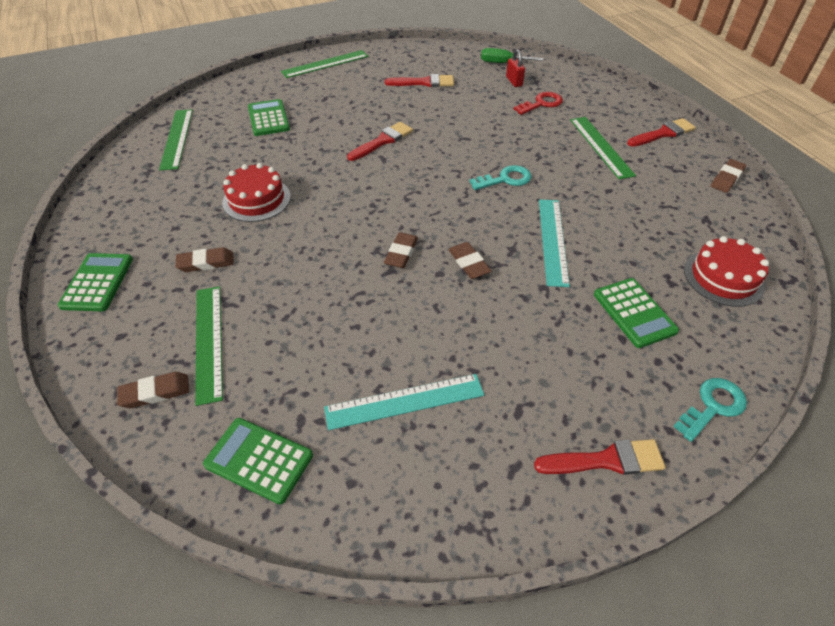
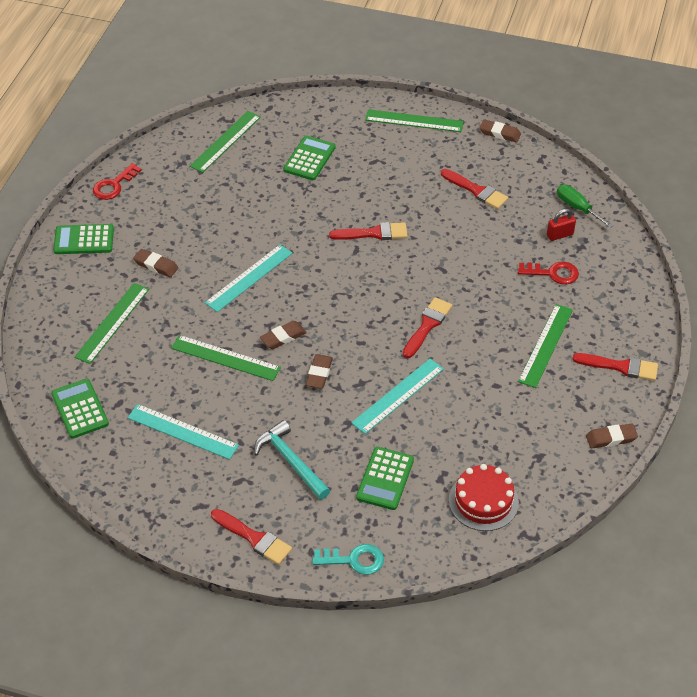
camera: 40 degrees right, 0 degrees up
green calculator [58,253,133,311] -> green calculator turned 135 degrees counterclockwise [53,224,114,254]
brown eraser [117,372,189,408] -> brown eraser moved to [479,119,521,143]
red cake [222,163,291,222] -> none
turquoise key [469,165,532,190] -> red brush [403,297,452,358]
red padlock [506,49,525,87] -> red padlock turned 45 degrees clockwise [547,209,576,241]
none -> red key [93,163,142,200]
none -> green ruler [171,335,281,381]
none -> turquoise ruler [205,245,293,312]
none -> turquoise hammer [254,420,330,500]

